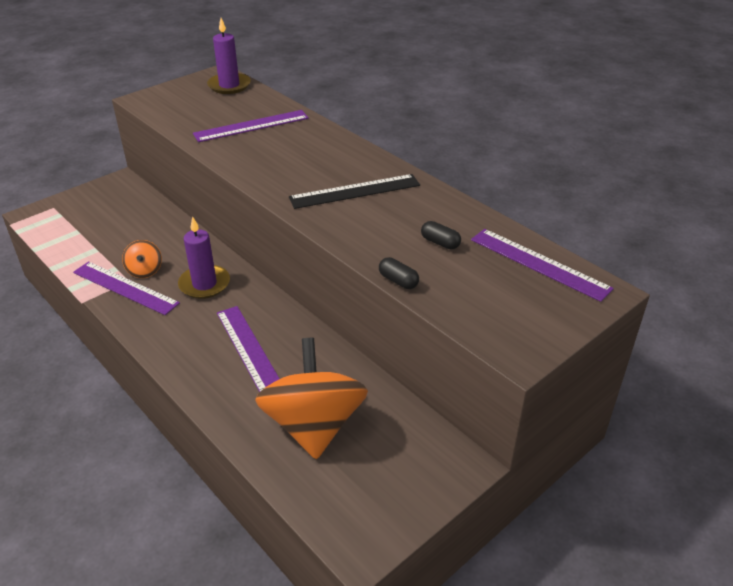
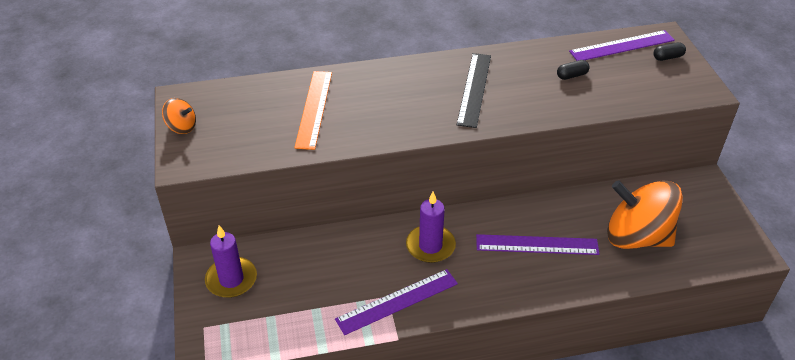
camera: 60 degrees left, 5 degrees up
orange spinning top [122,240,162,278] -> orange spinning top moved to [162,98,196,134]
purple ruler [193,110,309,142] -> orange ruler [294,71,332,150]
purple candle [207,18,251,94] -> purple candle moved to [205,225,257,298]
black capsule [379,257,419,289] -> black capsule moved to [653,42,686,61]

